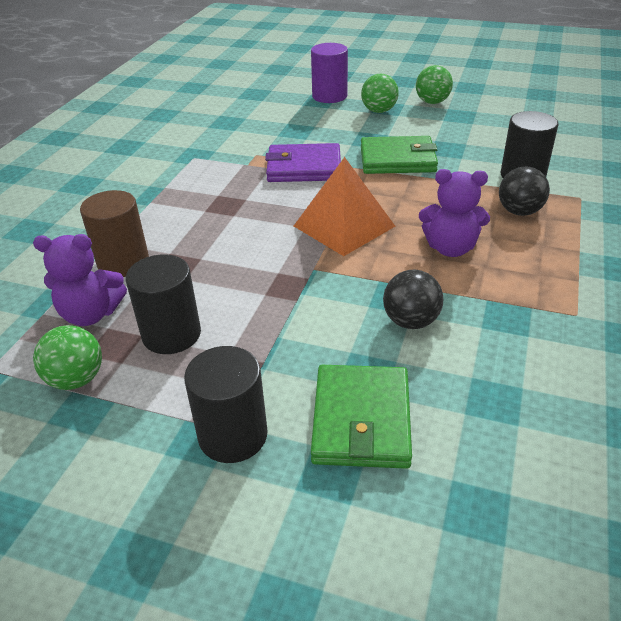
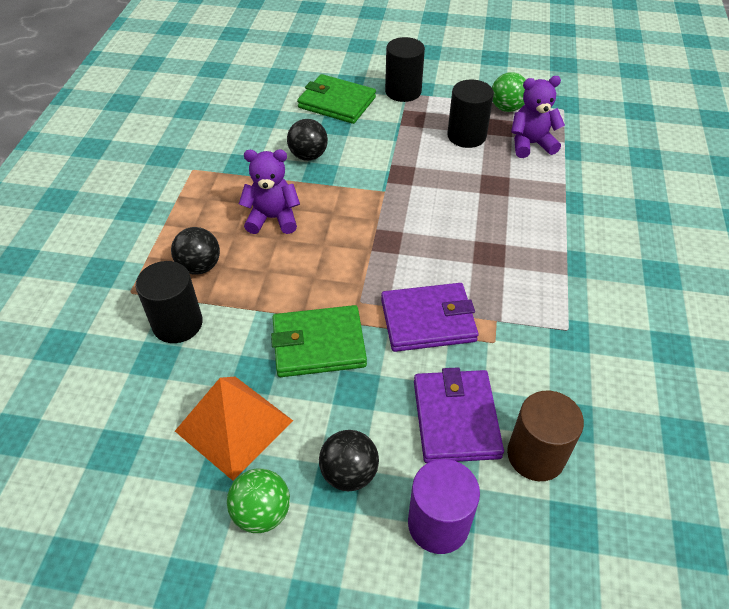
camera: 170 degrees right, 10 degrees up
brown cylinder [80,190,149,277] -> brown cylinder moved to [507,391,584,481]
orange pyramid [294,157,395,256] -> orange pyramid moved to [175,377,293,481]
green wallet [311,365,412,469] -> green wallet turned 60 degrees counterclockwise [297,74,376,124]
green ball [361,74,399,113] -> black ball [319,430,379,491]
none -> purple wallet [414,367,504,463]

